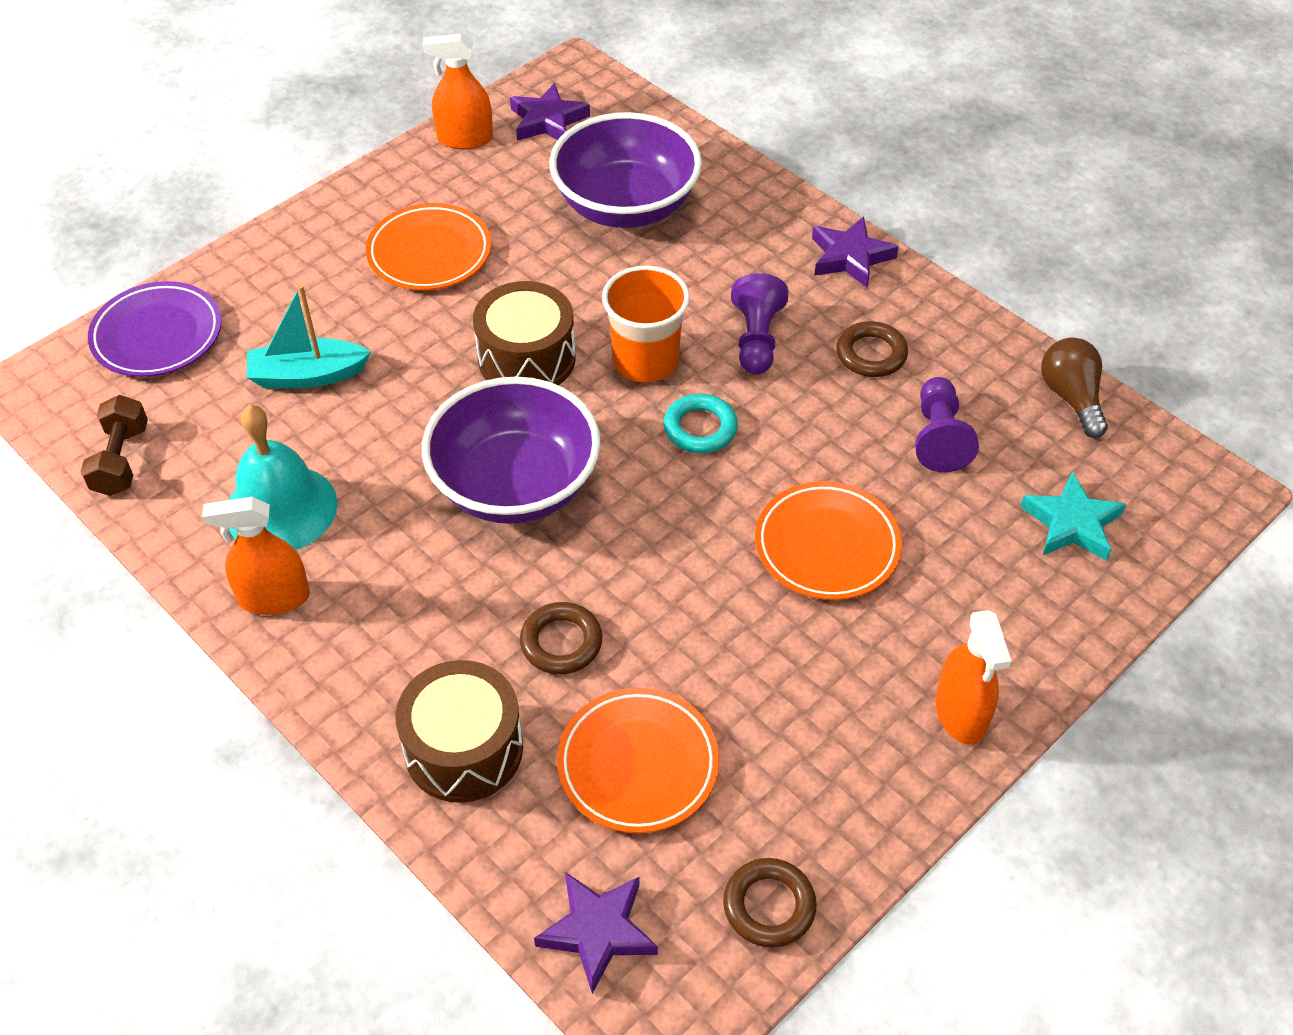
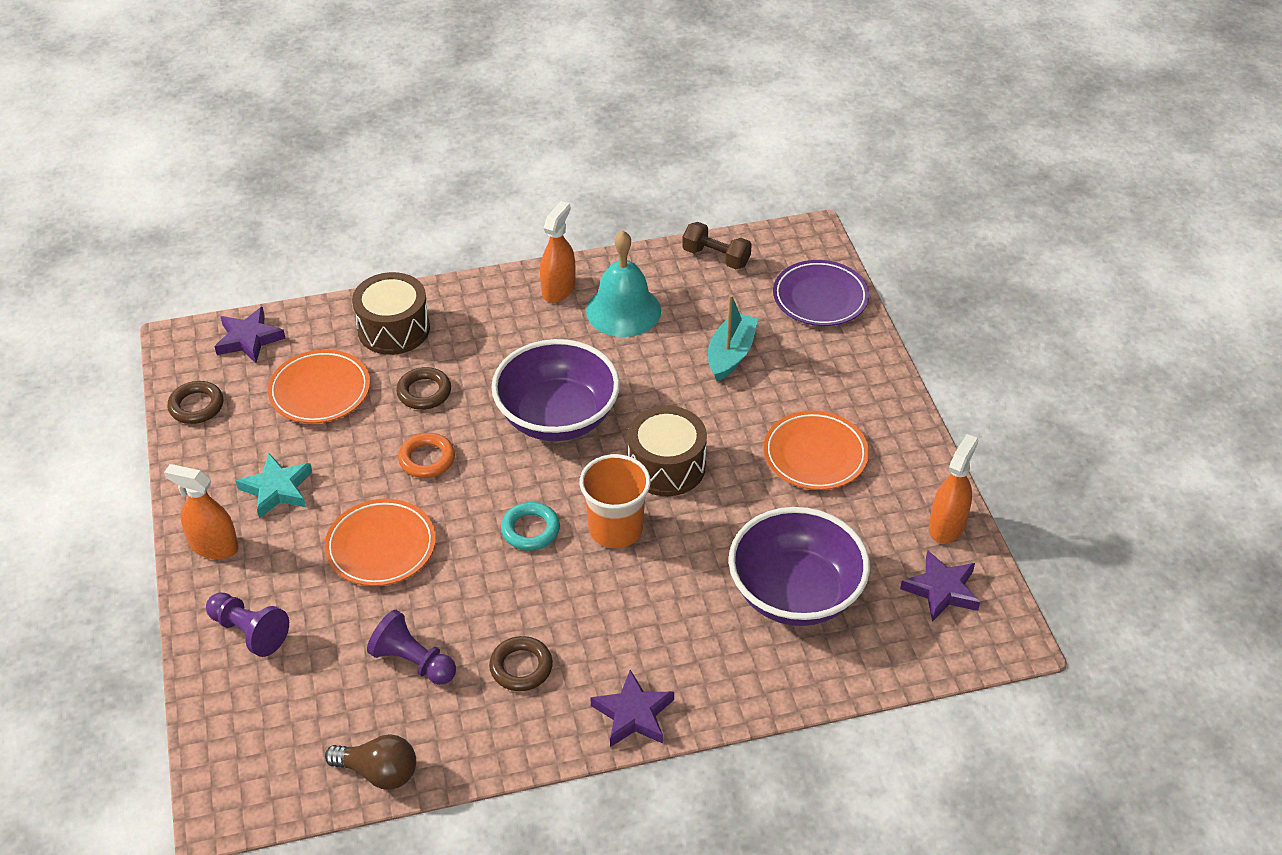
camera: 120 degrees right, 5 degrees down
purple pawn [731,273,788,374] -> purple pawn moved to [206,592,289,657]
turquoise star [1020,472,1126,561] -> turquoise star moved to [236,453,312,518]
none -> orange ring [398,433,455,478]

